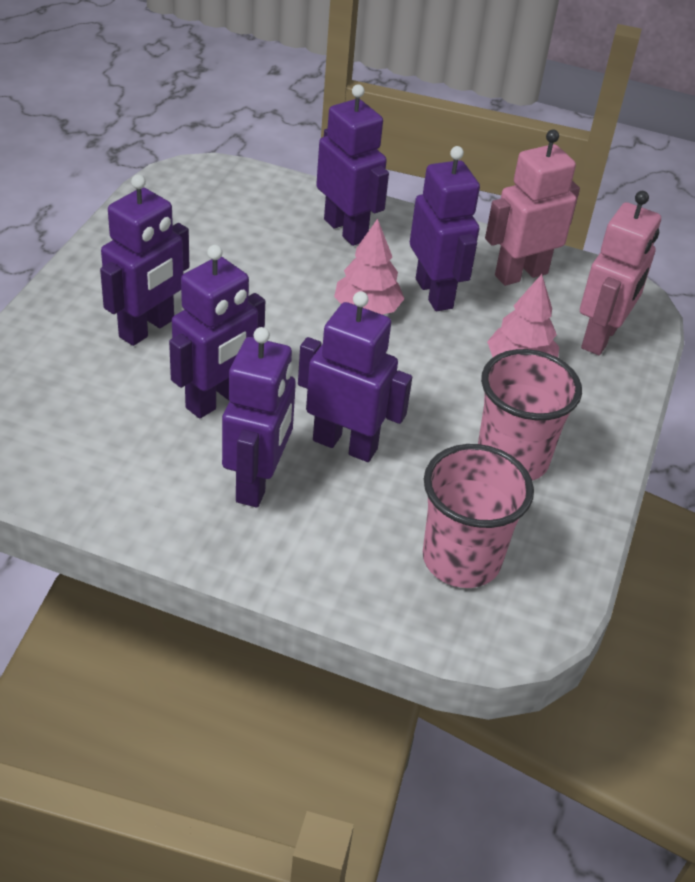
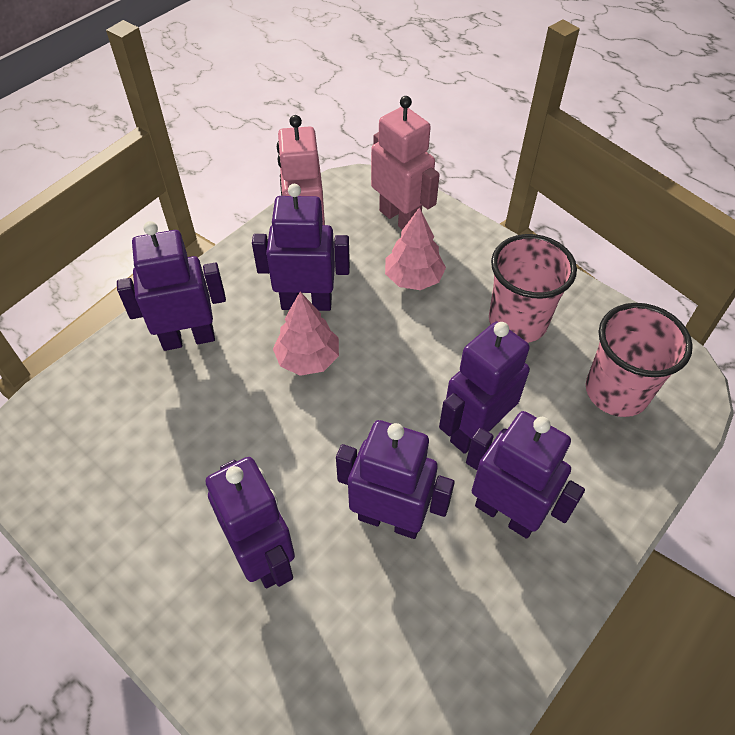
camera: 65 degrees left, 10 degrees up
purple robot [169,245,265,418] -> purple robot turned 45 degrees counterclockwise [336,420,455,539]

